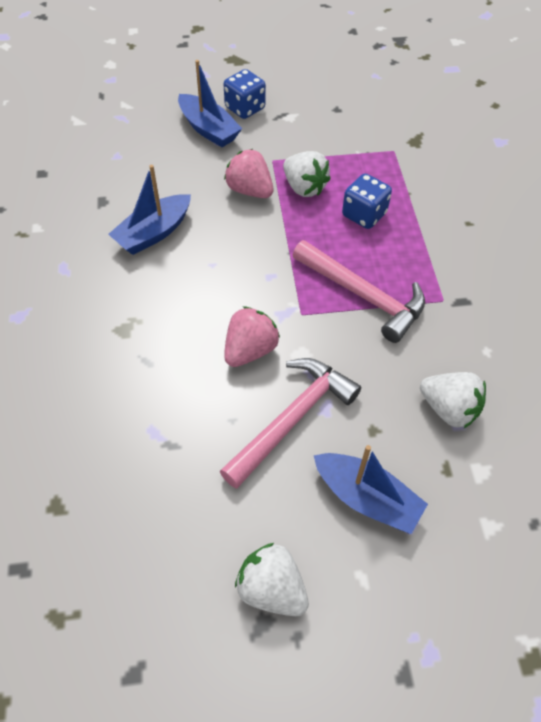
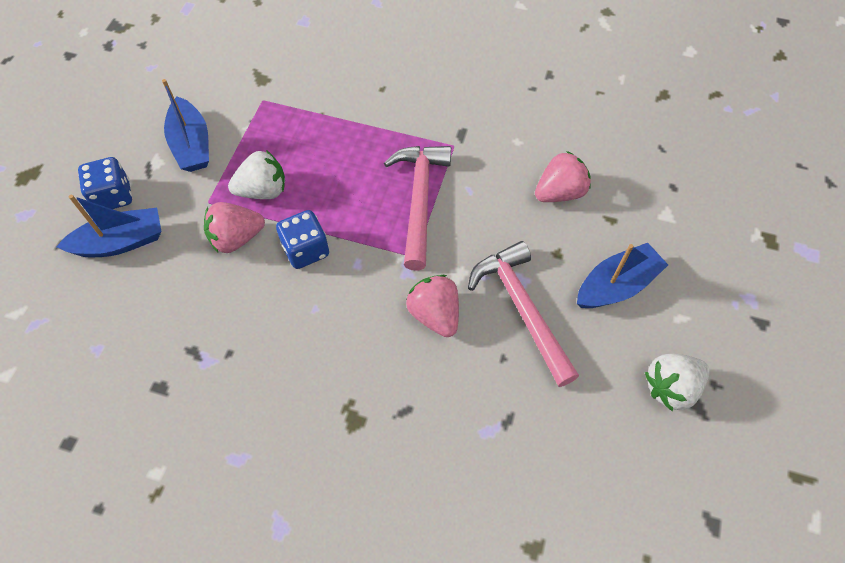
camera: 65 degrees left, 5 degrees up
blue boat [108,165,191,255] -> blue boat moved to [162,79,209,172]
pink hammer [293,240,425,343] -> pink hammer turned 60 degrees counterclockwise [384,146,451,271]
blue dice [342,174,392,229] -> blue dice moved to [276,210,329,269]
white strawberry [420,372,486,428] -> pink strawberry [535,151,591,202]

